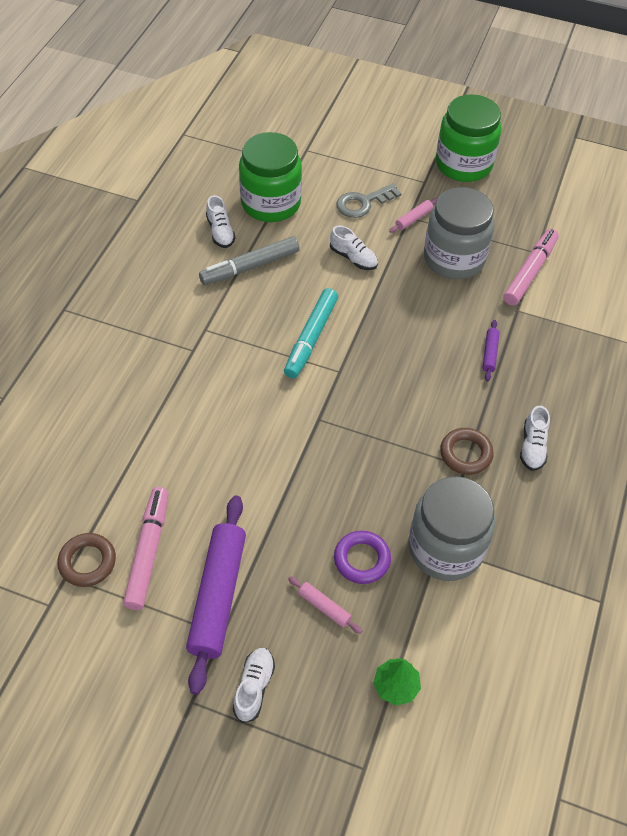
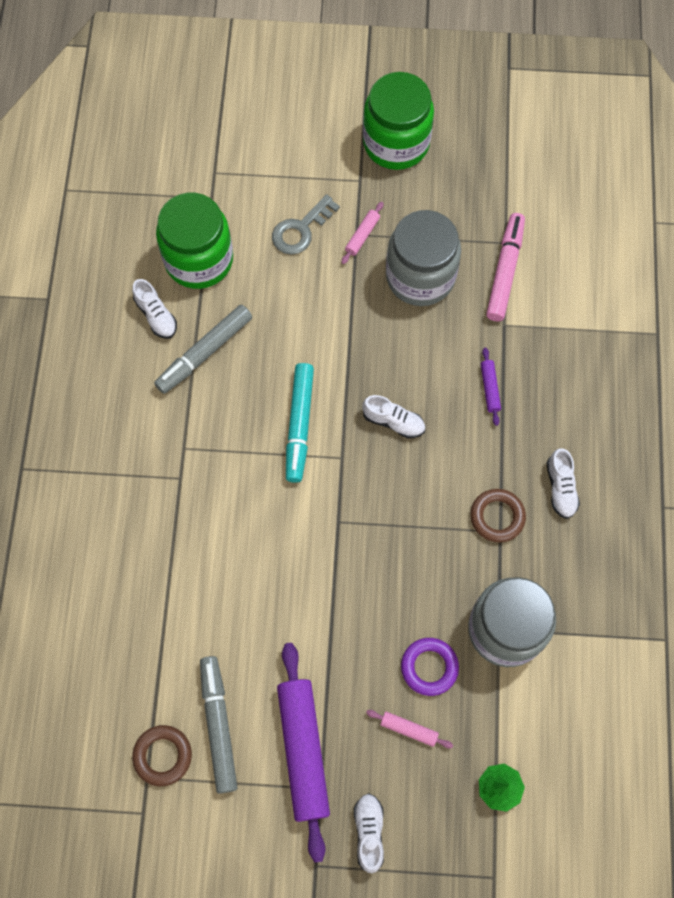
camera: 15 degrees left, 15 degrees up
pink marker [123,487,169,610] -> grey marker [200,656,238,794]
white shoe [330,226,378,270] -> white shoe moved to [362,395,425,438]

